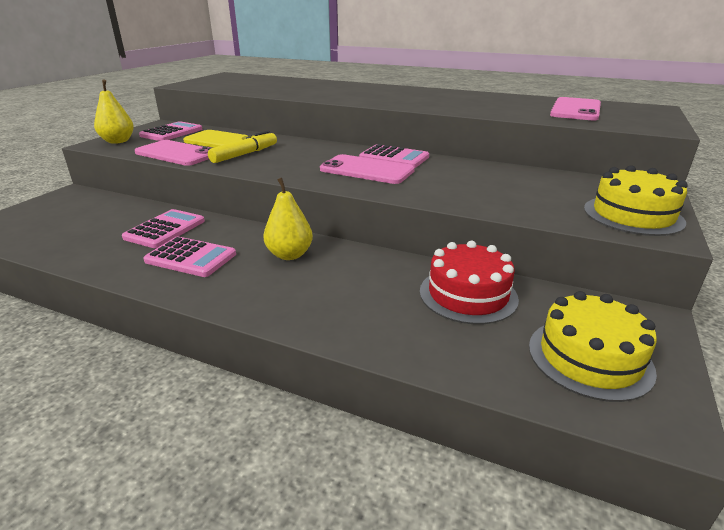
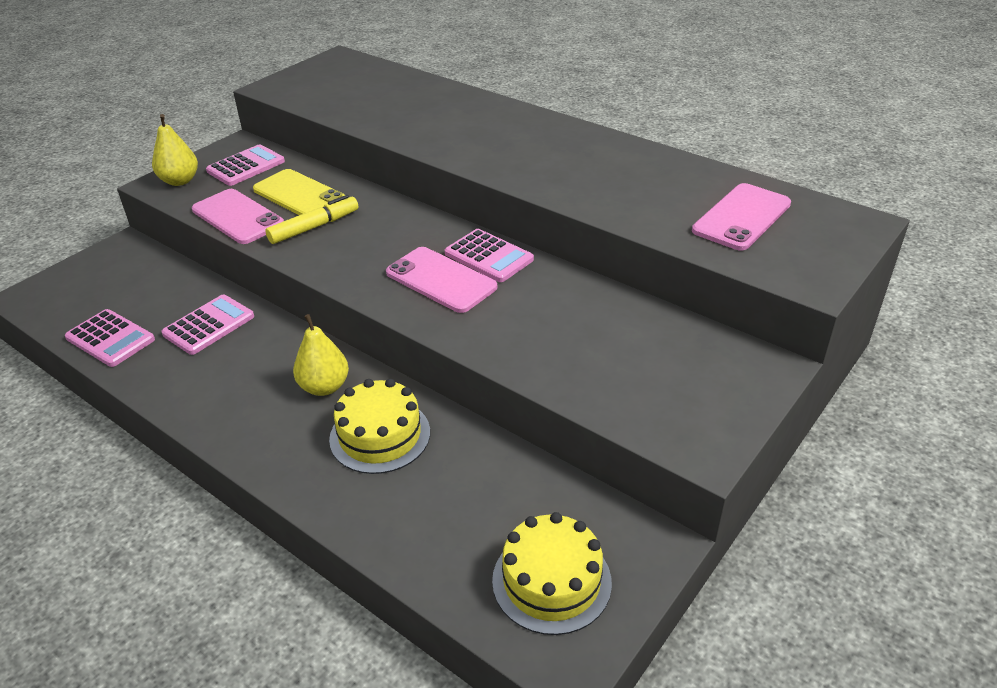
camera: 15 degrees right, 10 degrees up
pink calculator [143,237,236,277] -> pink calculator moved to [65,309,155,367]
red cake [420,241,519,324] -> none
yellow cake [584,165,688,236] -> yellow cake moved to [329,379,430,474]

